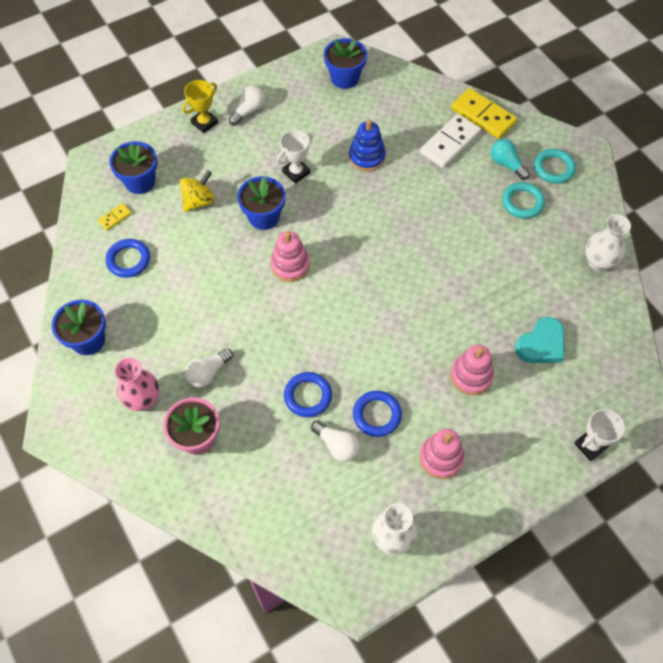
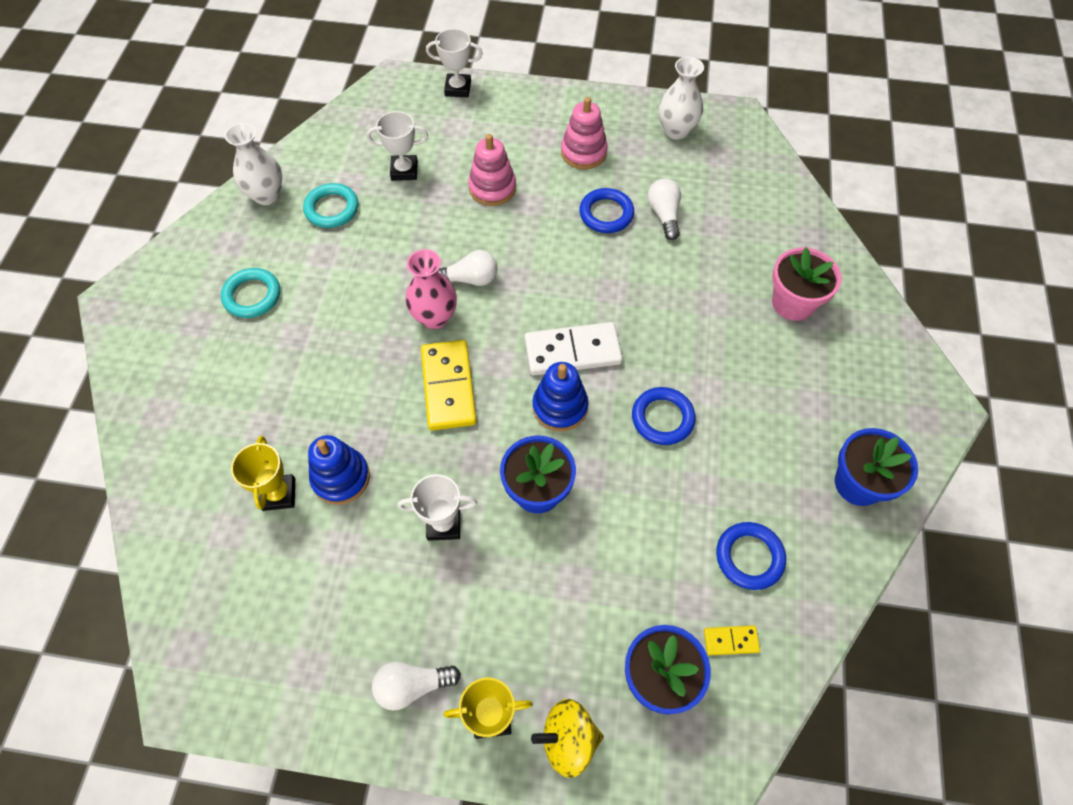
camera: 140 degrees left, 0 degrees up
pink vase [114,358,159,411] -> pink vase moved to [406,249,457,329]
yellow spinning top [180,171,215,212] -> yellow spinning top moved to [531,699,604,778]
white light bulb [185,348,233,388] -> white light bulb moved to [437,250,498,286]
pink stacking toy [270,231,310,282] -> blue stacking toy [533,362,589,431]
blue ring [284,372,332,417] -> blue ring moved to [632,387,696,445]
blue flower pot [324,38,367,89] -> none
white domino [420,114,481,168] -> white domino moved to [524,322,623,375]
yellow domino [451,88,517,139] -> yellow domino moved to [421,340,477,431]
turquoise light bulb [491,139,530,180] -> none
turquoise heart [515,317,564,363] -> white trophy [367,111,428,181]
turquoise ring [534,149,576,184] -> turquoise ring moved to [303,183,358,228]
none -> yellow trophy [231,436,295,511]

